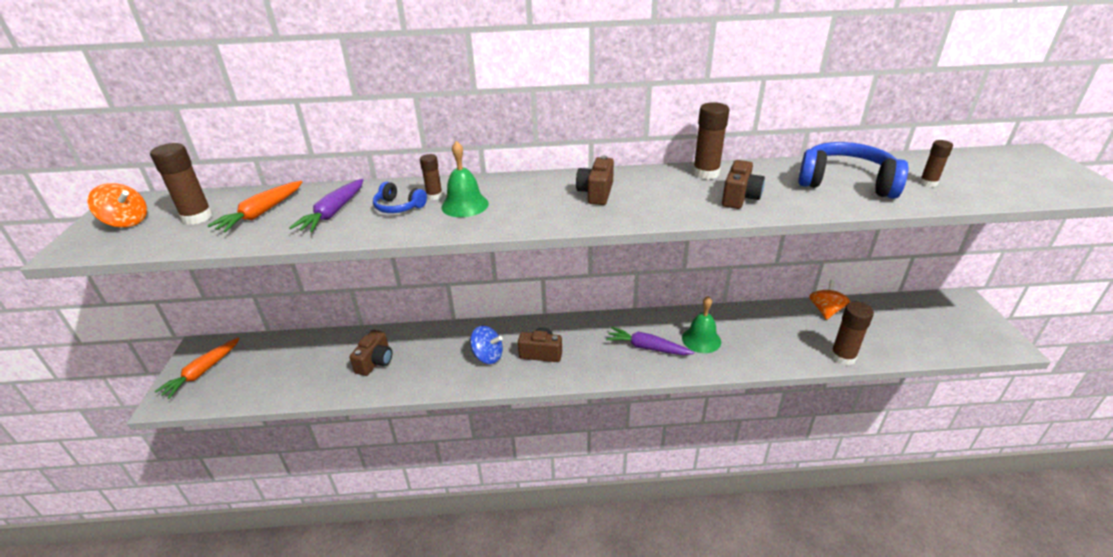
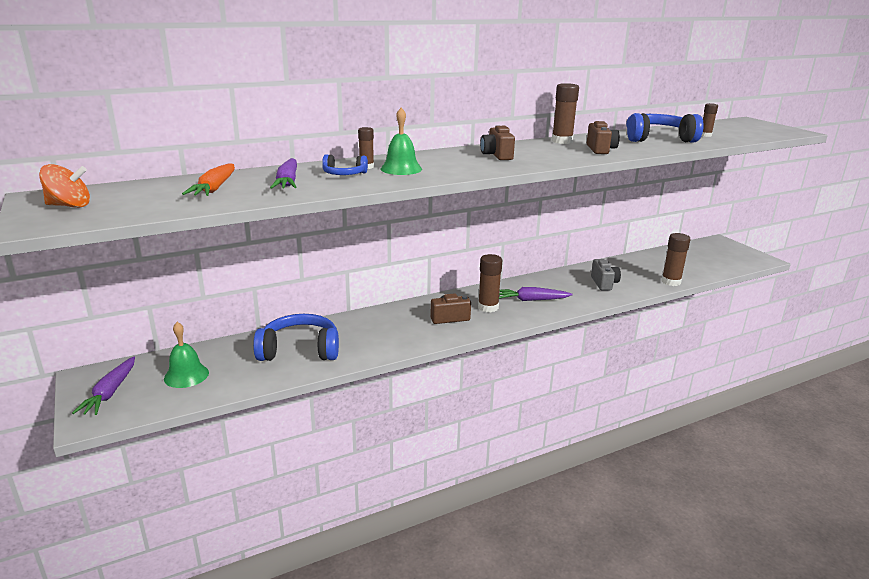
camera: 25 degrees left, 10 degrees down
brown glue stick [150,143,213,225] -> brown glue stick moved to [478,254,502,312]
orange carrot [154,337,240,399] -> purple carrot [72,356,135,415]
brown camera [350,330,392,376] -> blue headphones [253,314,339,361]
blue spinning top [470,326,503,364] -> none
green bell [682,296,721,353] -> green bell moved to [164,322,209,388]
orange spinning top [809,280,850,320] -> none
none -> grey camera [591,259,621,290]

